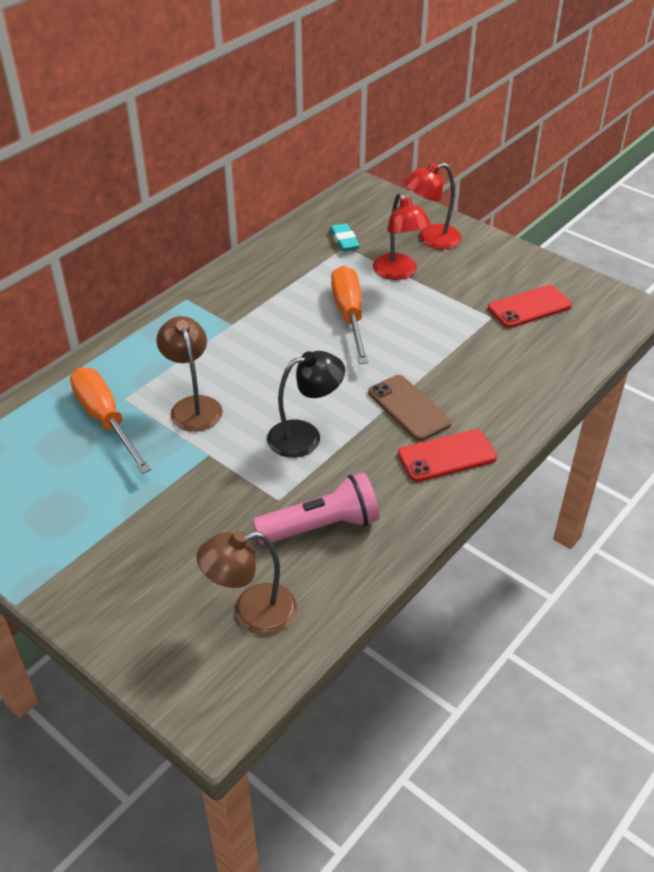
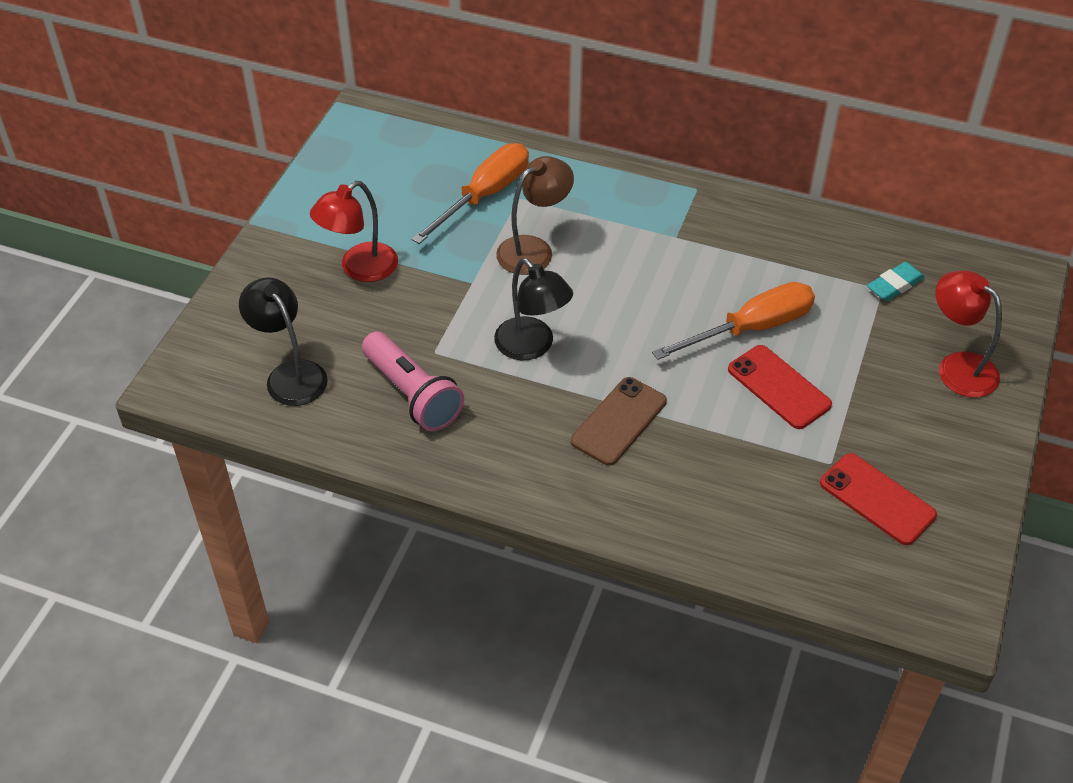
camera: 70 degrees right, 5 degrees up
brown lamp [196,531,297,635] -> black lamp [239,277,328,406]
red lamp [373,193,431,280] -> red lamp moved to [310,181,398,282]
red phone [398,429,497,482] -> red phone moved to [728,345,832,429]

